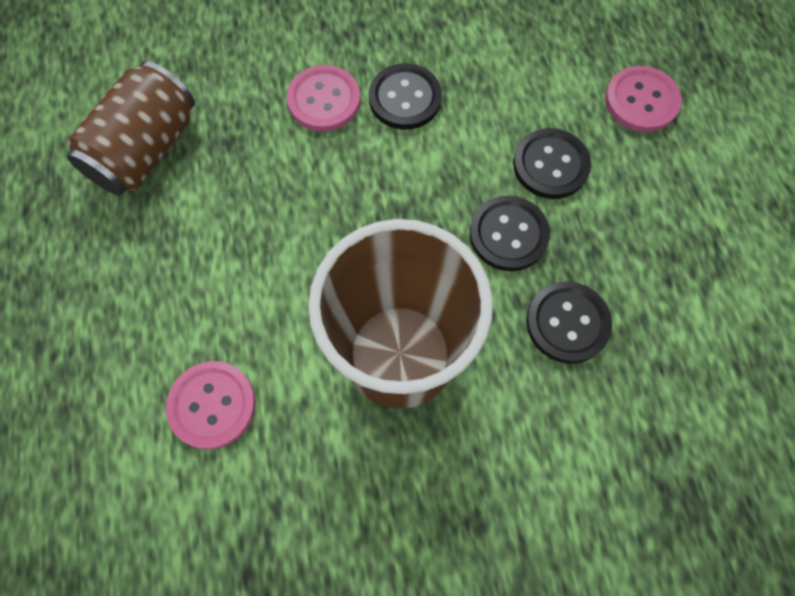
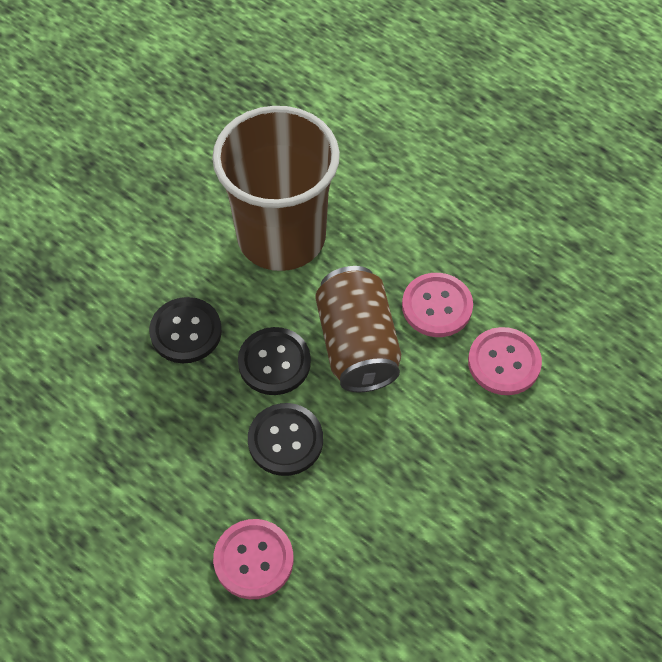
camera: 140 degrees right, 10 degrees down
brown can [66,61,195,195] -> brown can moved to [315,266,401,393]
pink button [166,361,256,449] -> pink button moved to [402,273,473,337]
black button [369,63,442,130] -> none

